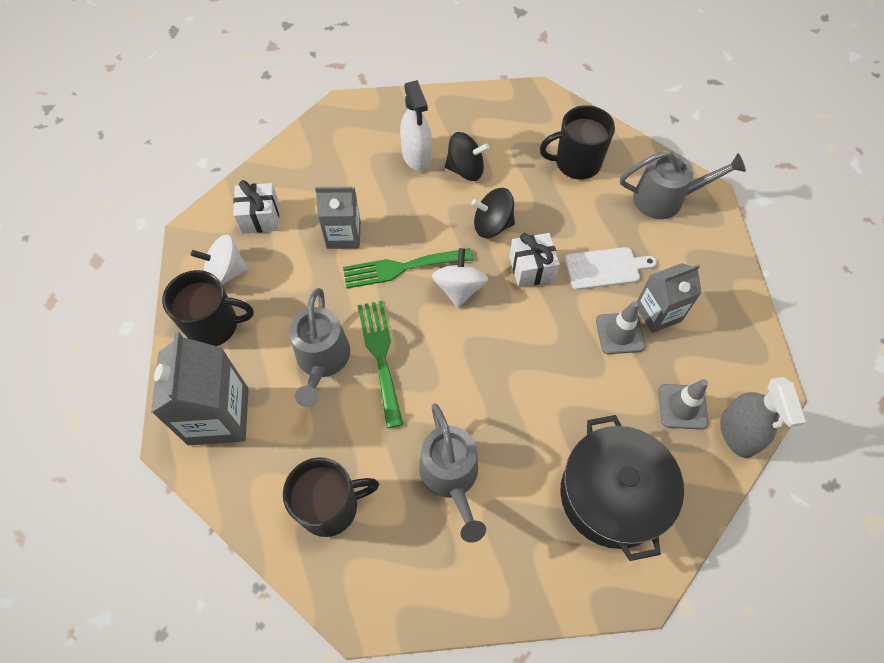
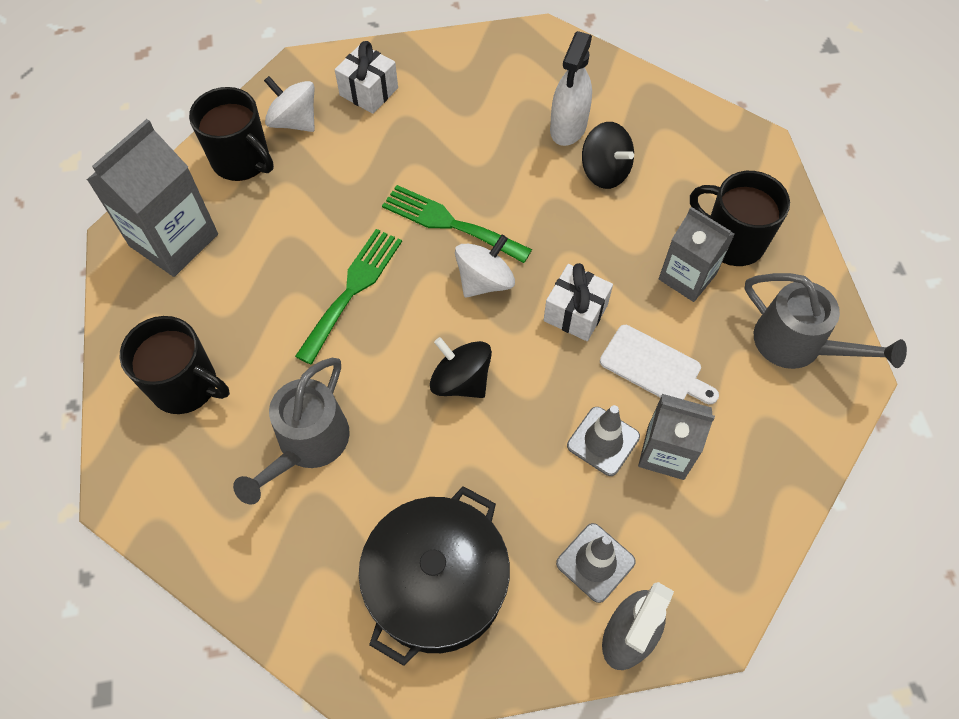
camera: 40 degrees right, 0 degrees up
grey watering can [289,288,350,407] -> none
grey carton [315,187,361,249] -> grey carton moved to [659,207,735,302]
black spinning top [471,188,515,238] -> black spinning top moved to [430,337,492,398]

